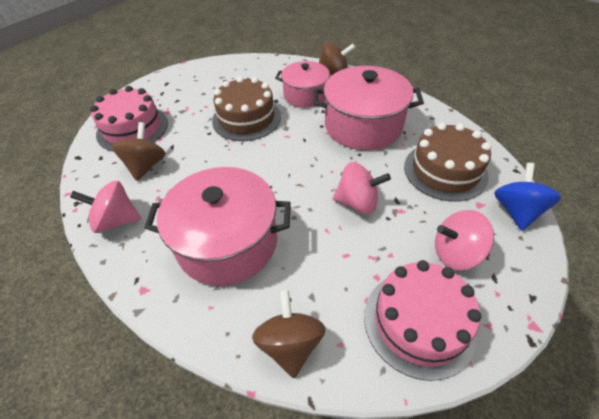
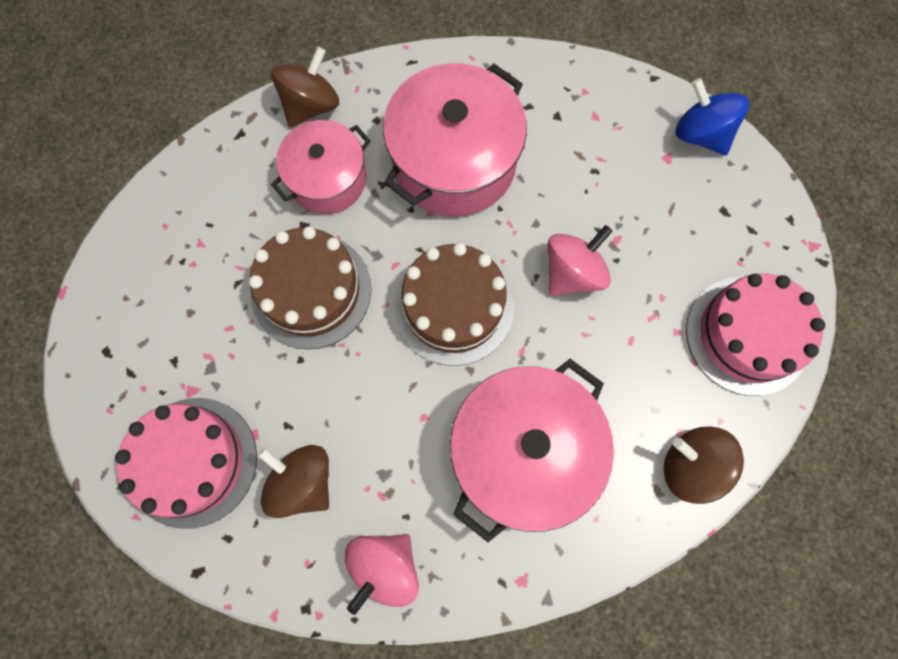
camera: 55 degrees left, 25 degrees up
brown cake [404,123,491,202] -> brown cake moved to [393,243,514,366]
pink spinning top [435,210,494,270] -> none

